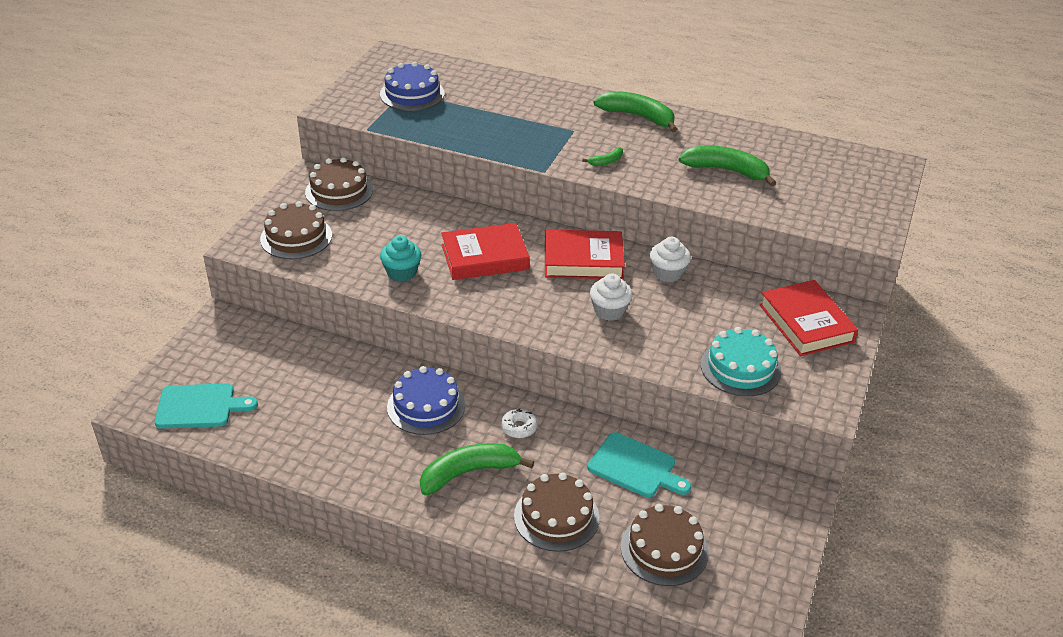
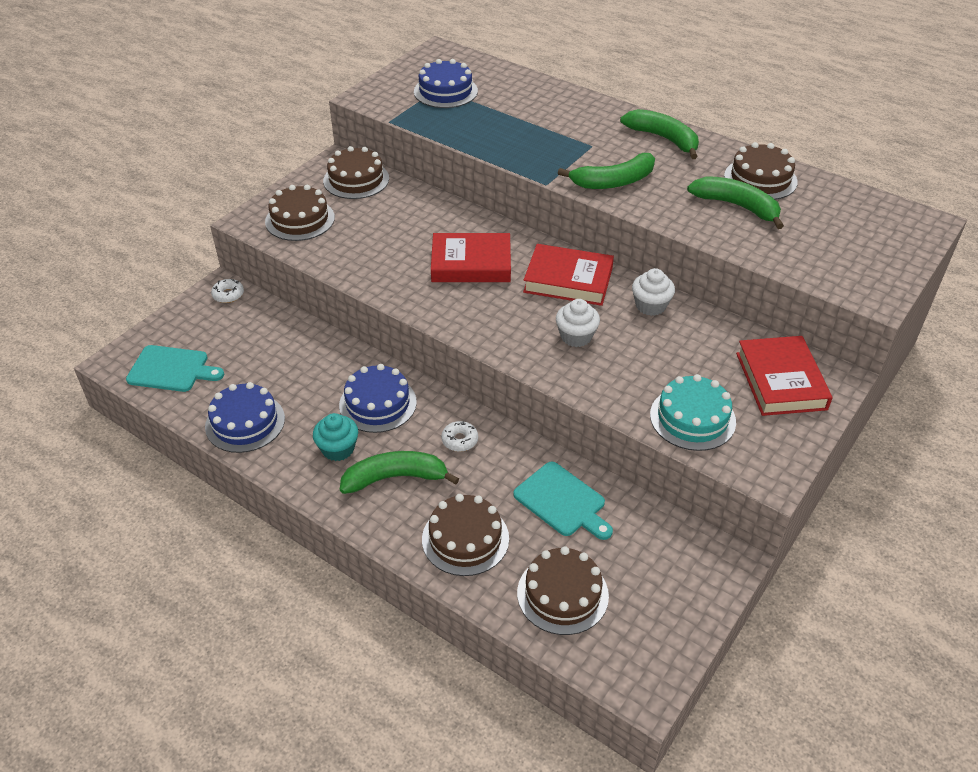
camera: 15 degrees right, 5 degrees up
turquoise cupcake [380,236,421,282] -> turquoise cupcake moved to [313,413,358,461]
green banana [582,147,623,166] -> green banana [558,153,655,189], size x2.11
none -> blue cake [205,382,285,453]
none -> white donut [211,279,244,303]
none -> brown cake [724,142,798,200]

